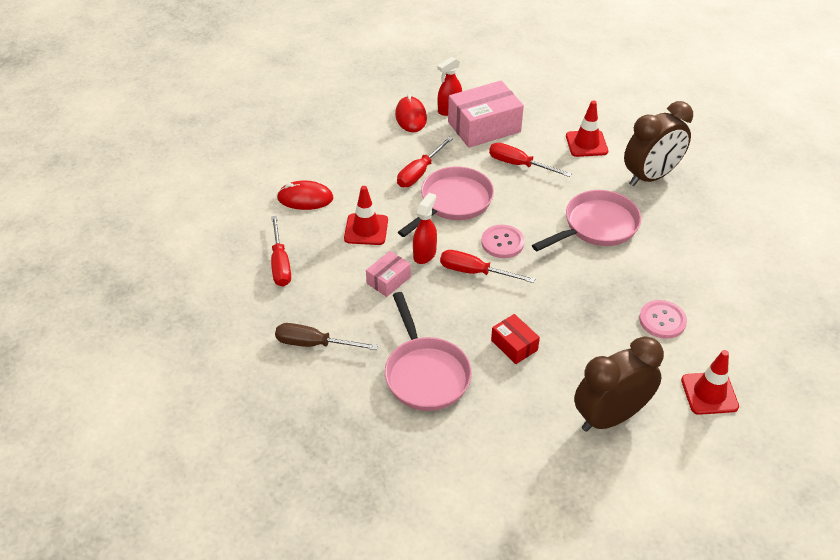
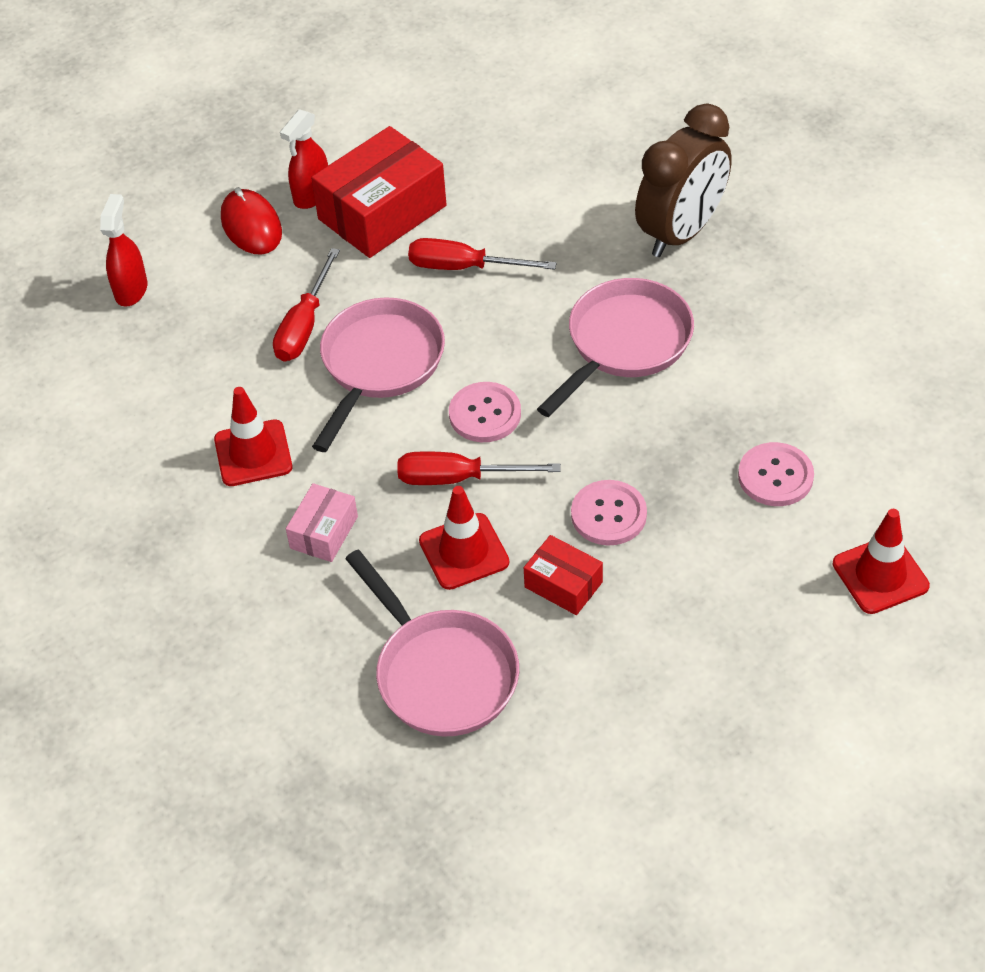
camera: 15 degrees left, 5 degrees up
red screwdriver [271,216,291,287] -> none
brown screwdriver [275,323,378,350] -> none
red mouse [277,180,334,210] -> none
red spray bottle [413,193,437,264] -> red spray bottle moved to [100,194,147,306]
pink box [448,81,524,148] -> red box [311,126,447,258]
red traffic cone [566,101,608,157] -> red traffic cone moved to [419,486,509,590]
brown clock [574,336,664,432] -> none
none -> pink button [571,480,647,545]

